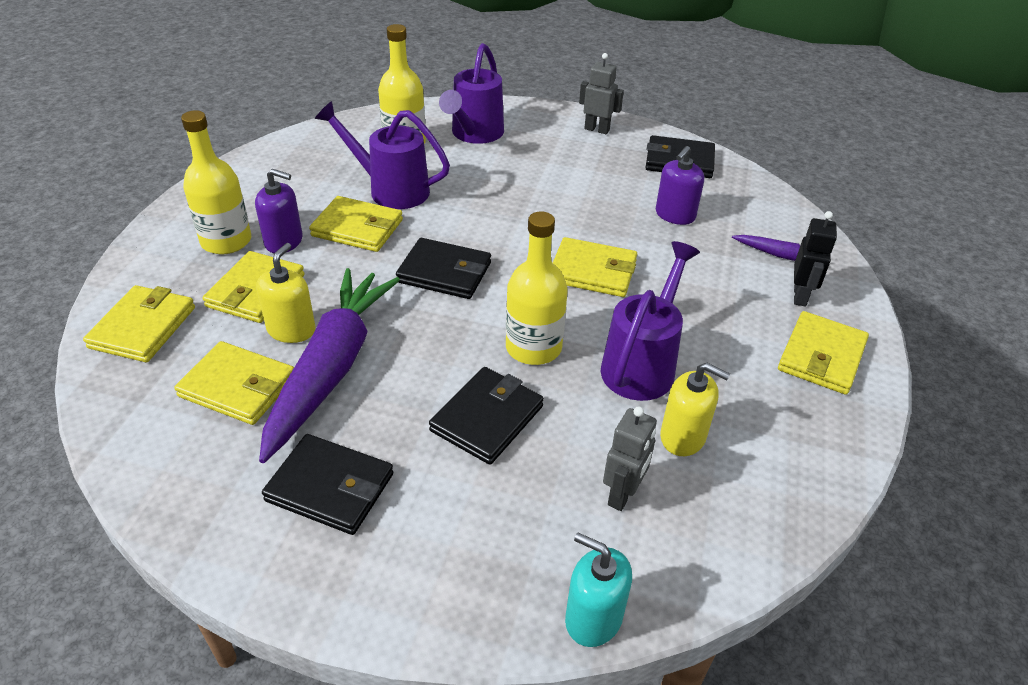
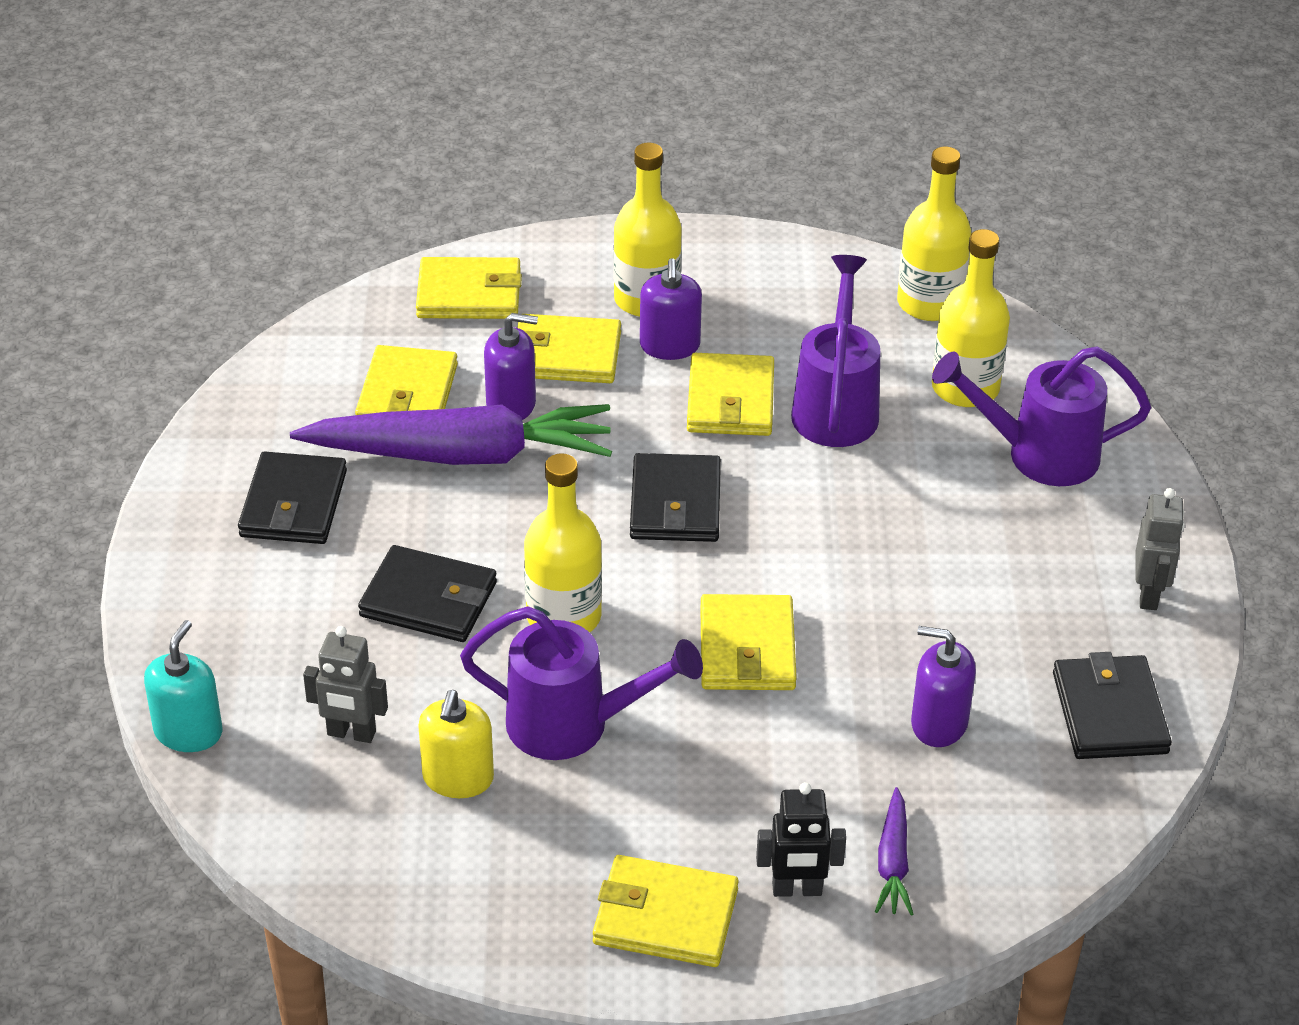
camera: 75 degrees right, 0 degrees up
yellow soap dispenser [256,243,316,343] -> purple soap dispenser [484,313,538,420]
none -> yellow bottle [897,147,971,321]

